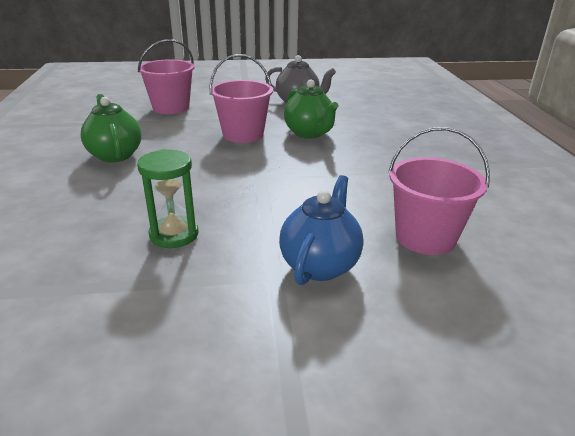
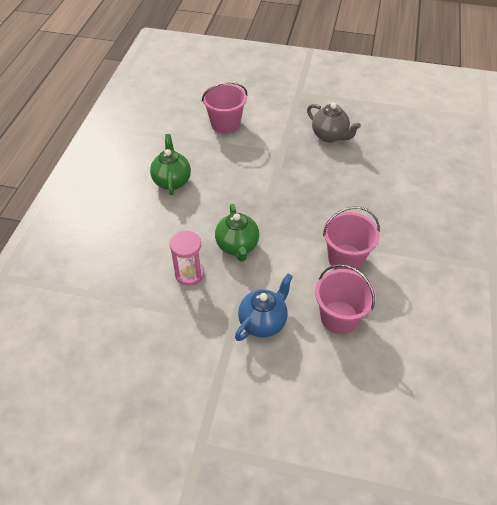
camera: 20 degrees right, 20 degrees up
green hourglass [137,149,198,248] -> pink hourglass [170,230,204,286]
pink bucket [209,54,273,143] -> pink bucket moved to [323,206,380,271]
green teapot [284,79,338,139] -> green teapot moved to [215,204,259,262]

